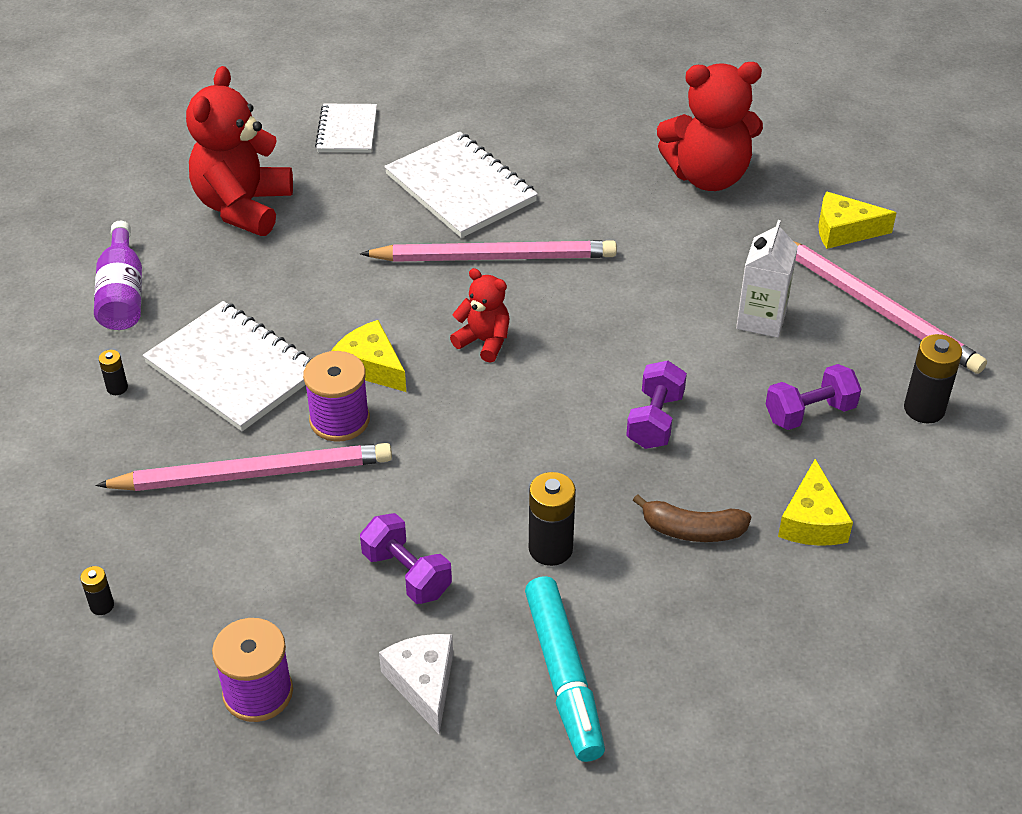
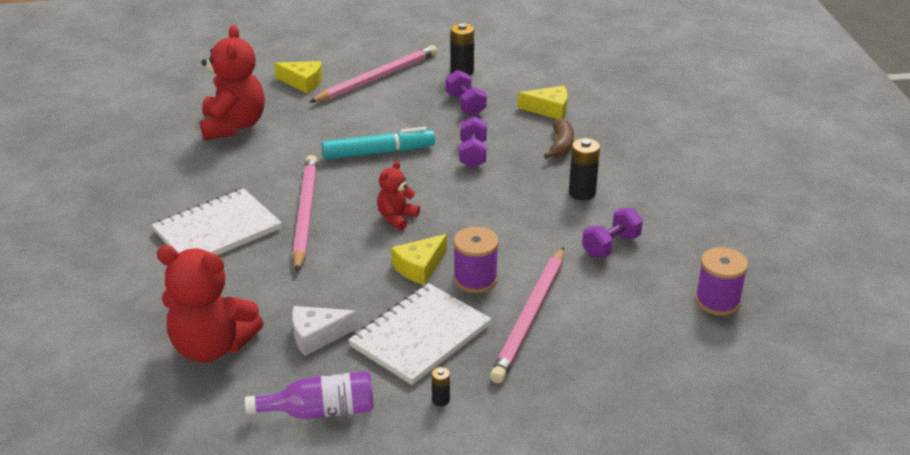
camera: 90 degrees left, 10 degrees down
black battery [80,566,114,615] -> none
pink pencil [95,443,392,491] -> pink pencil turned 150 degrees counterclockwise [490,247,564,383]
white notebook [315,104,377,153] -> none
white cheese [379,634,453,734] -> white cheese moved to [292,306,358,356]
turquoise marker [525,576,605,762] -> turquoise marker moved to [322,127,435,160]
purple dumbbell [626,361,687,449] -> purple dumbbell turned 75 degrees clockwise [459,116,487,168]
white carton [736,220,798,338] -> none
yellow cheese [818,191,897,249] -> yellow cheese turned 75 degrees counterclockwise [274,61,323,94]

